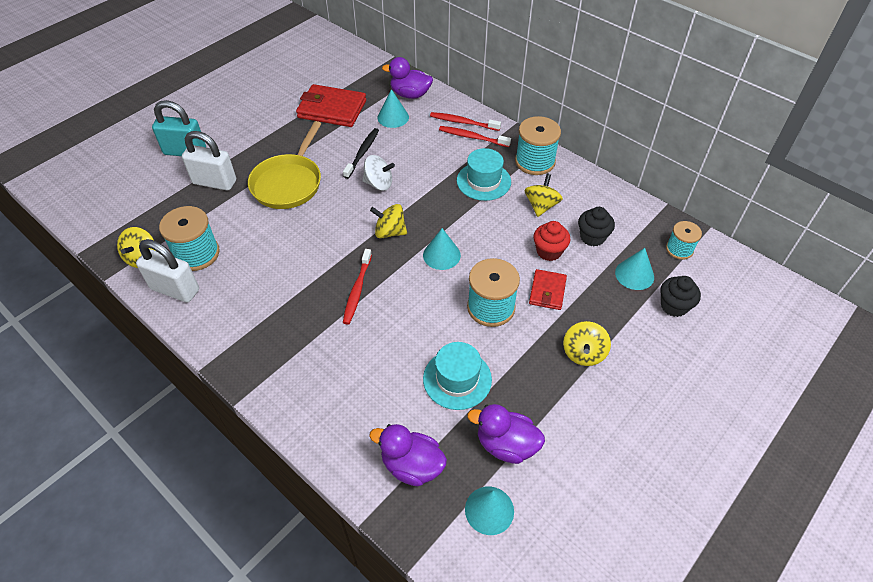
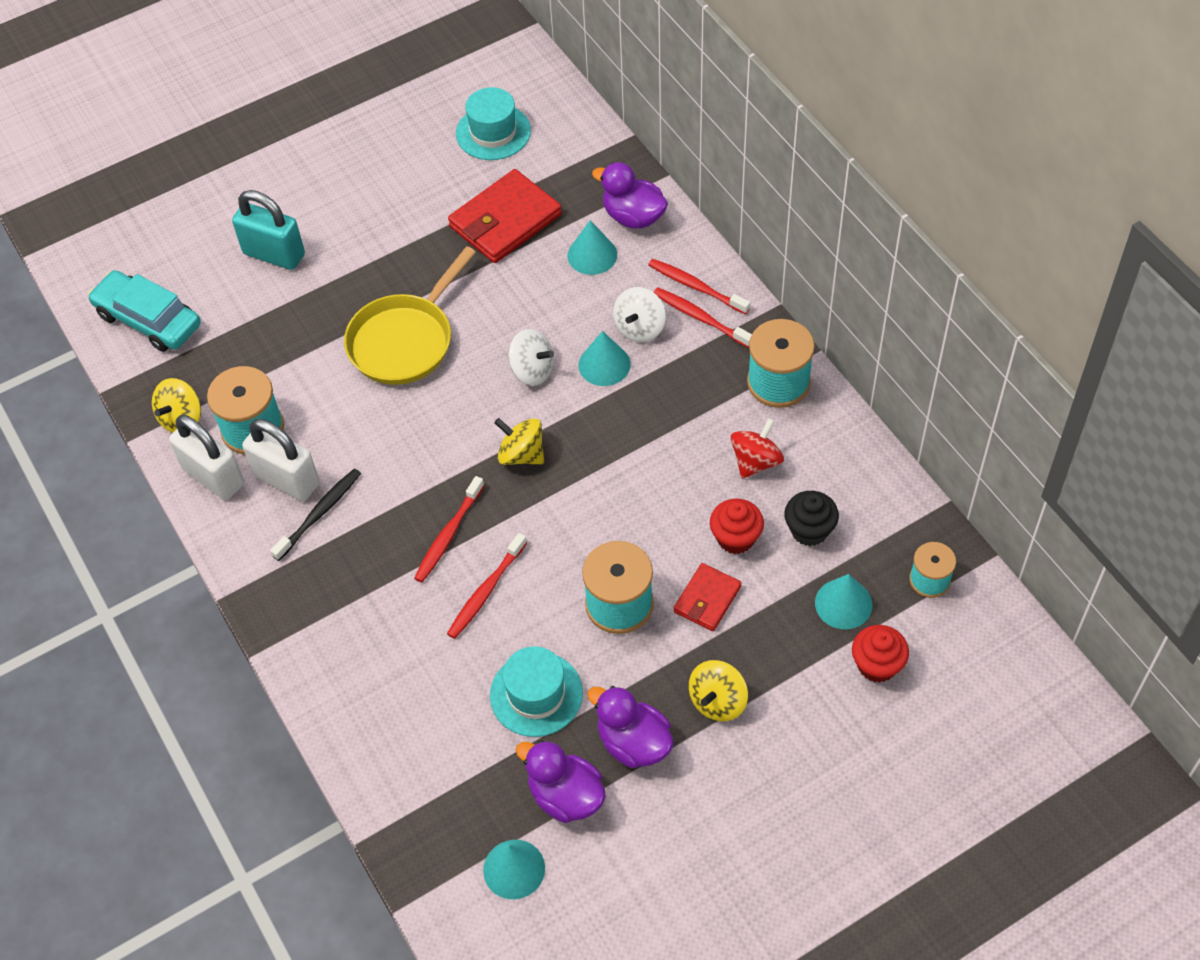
camera: 20 degrees right, 5 degrees up
white padlock [182,131,236,191] -> white padlock moved to [242,419,319,501]
red wallet [296,84,366,127] -> red wallet turned 75 degrees counterclockwise [448,169,562,263]
black toothbrush [343,128,379,179] -> black toothbrush moved to [270,468,361,561]
purple duck [369,424,447,486] -> purple duck moved to [587,686,674,768]
turquoise cone [423,228,461,270] -> turquoise cone moved to [578,331,631,386]
turquoise hat [457,148,511,201] -> turquoise hat moved to [456,87,531,160]
yellow spinning top [525,174,563,217] -> red spinning top [731,418,784,479]
black cupcake [660,276,701,317] -> red cupcake [852,625,909,683]
none -> turquoise car [88,270,201,352]
none -> red toothbrush [447,533,527,639]
none -> white spinning top [613,287,666,342]

